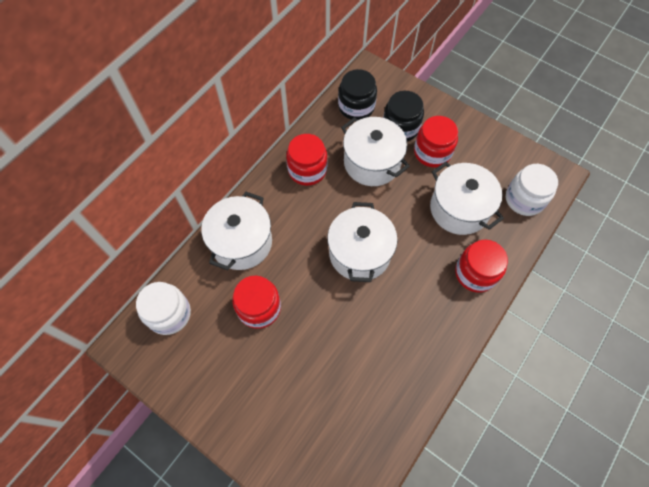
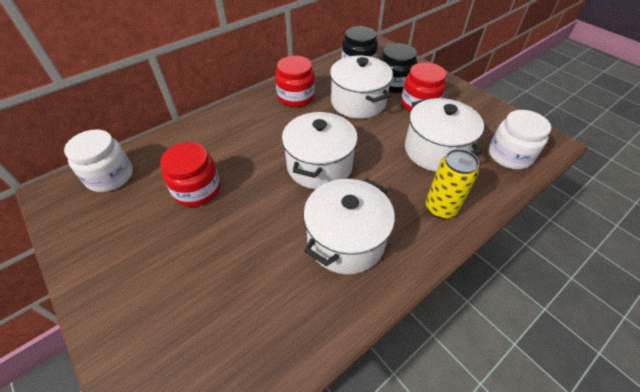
camera: 15 degrees right, 15 degrees down
white pot [201,192,272,270] -> white pot moved to [303,178,395,274]
red jar [455,240,508,292] -> yellow can [426,149,479,219]

